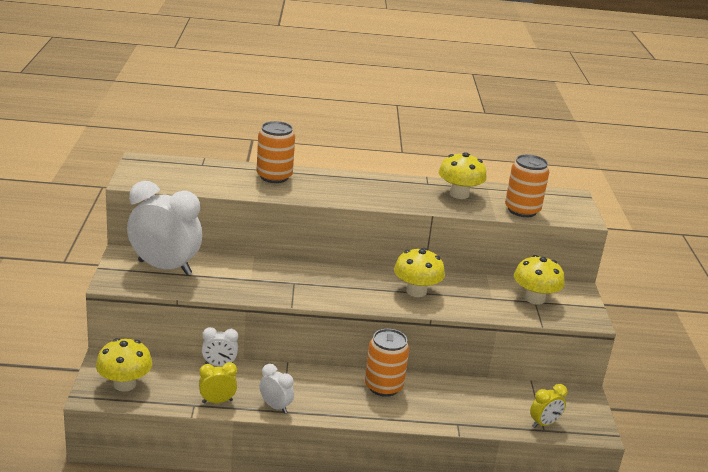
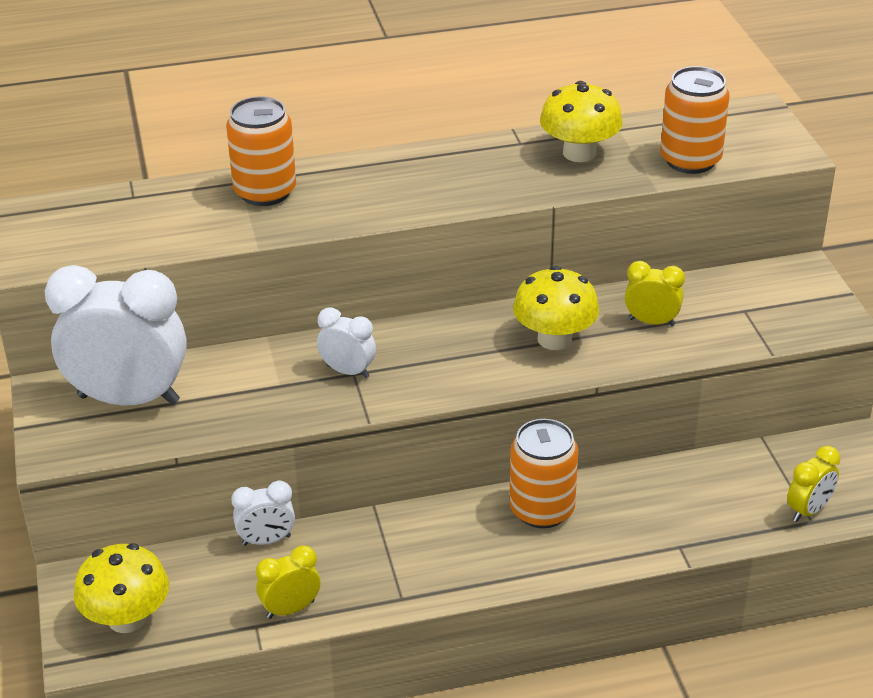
camera: 10 degrees left, 10 degrees up
white clock [259,364,294,414] -> white clock moved to [317,307,376,378]
yellow mushroom [514,255,565,305] -> none
none -> yellow clock [625,261,685,326]

